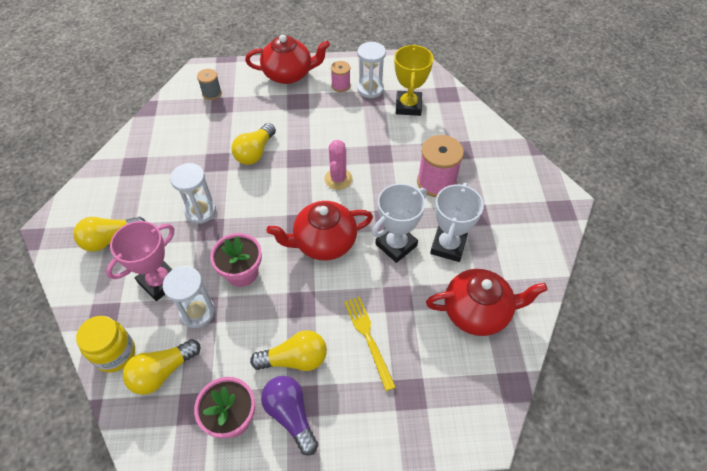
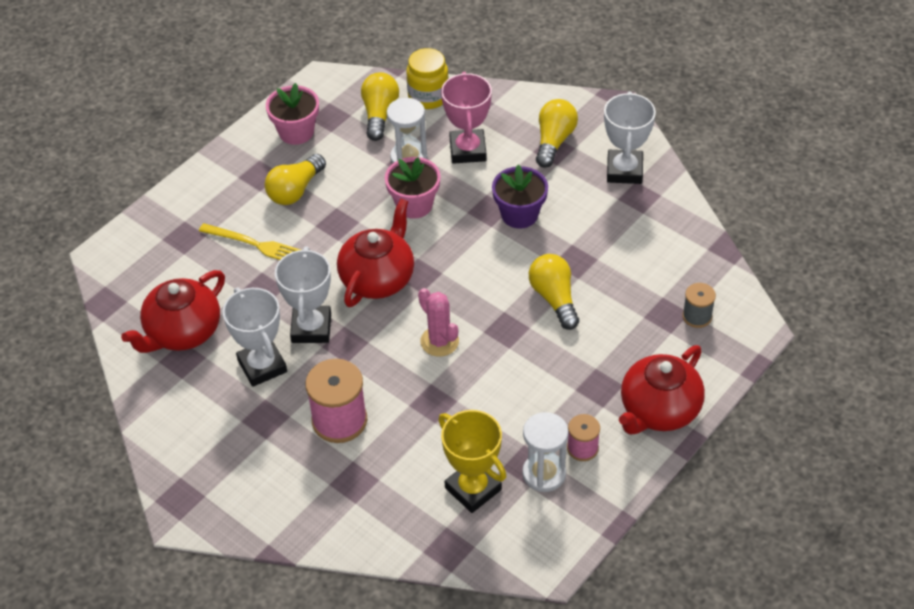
camera: 135 degrees right, 5 degrees down
white hourglass [170,163,216,223] -> purple flower pot [492,165,548,229]
purple light bulb [261,376,318,455] -> none
none -> white trophy [604,91,656,184]

